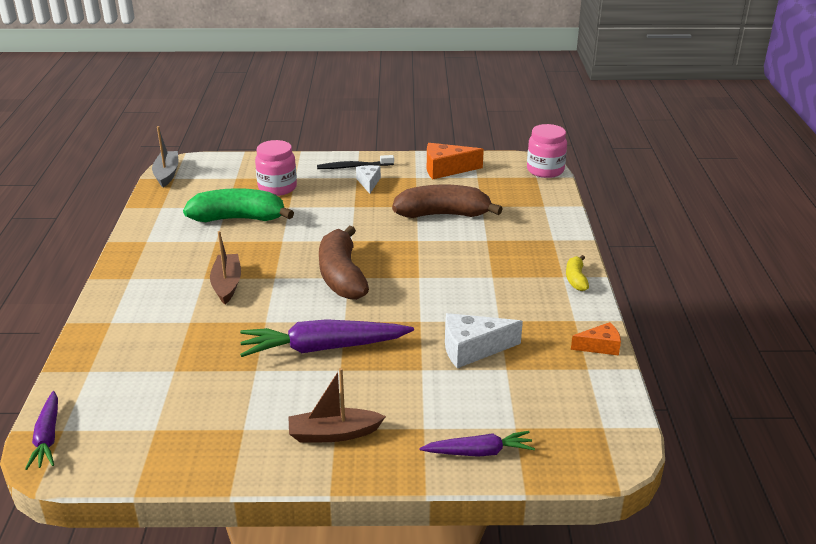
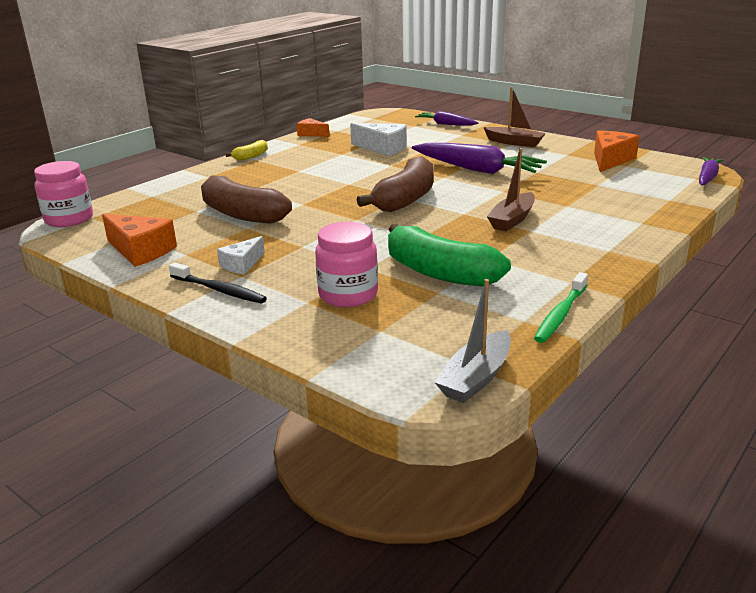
camera: 140 degrees left, 5 degrees down
none -> green toothbrush [534,272,588,343]
none -> orange cheese [594,130,639,172]

